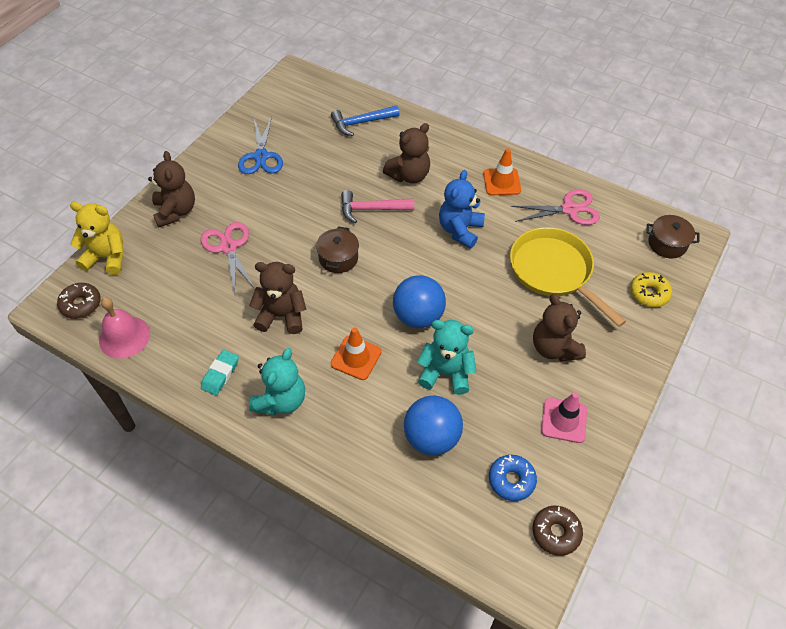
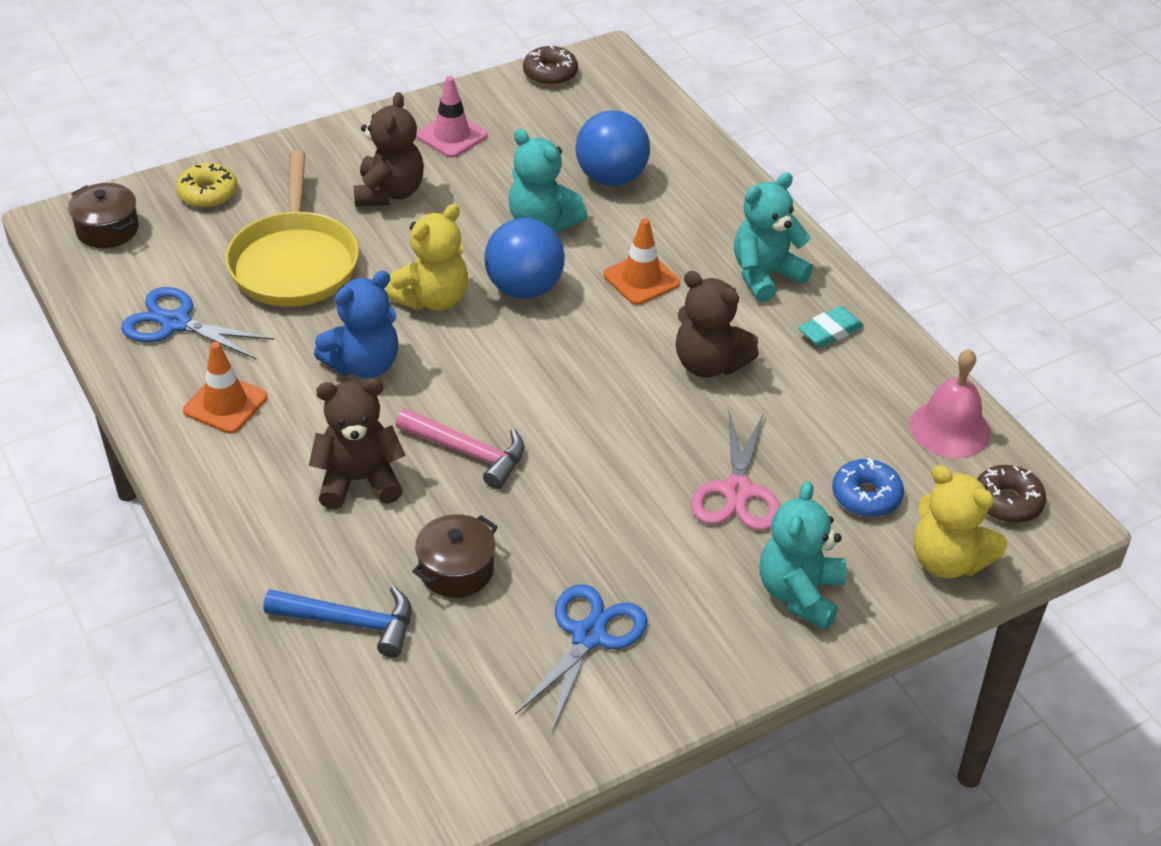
camera: 150 degrees left, 10 degrees down
brown teddy bear [148,151,195,227] -> turquoise teddy bear [759,481,846,630]
brown pot [316,226,359,273] -> brown pot moved to [412,514,498,598]
blue donut [489,455,537,501] -> blue donut moved to [832,458,904,517]
pink scissors [511,189,600,225] -> blue scissors [121,287,274,360]
none -> yellow teddy bear [386,204,468,311]

